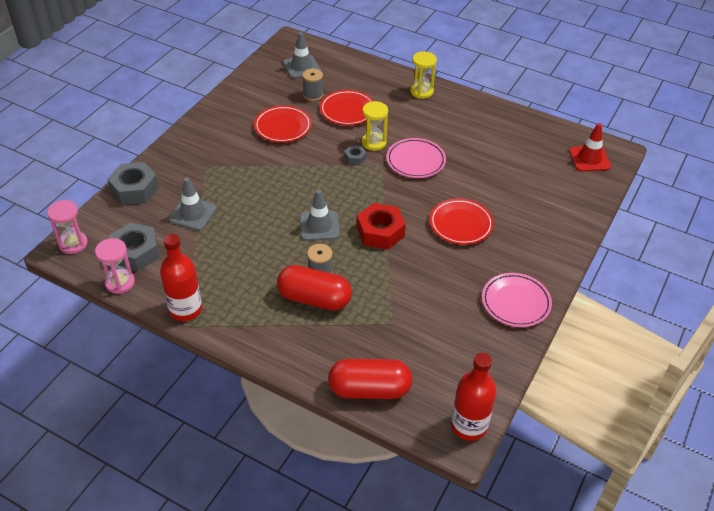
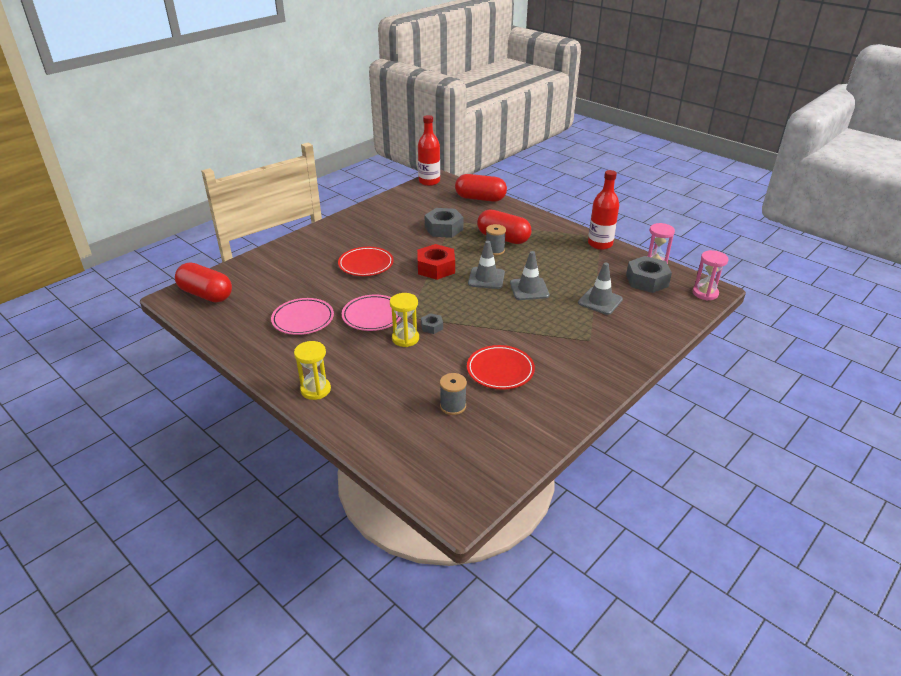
camera: 165 degrees left, 10 degrees down
grey nut [108,162,159,205] -> grey nut moved to [425,208,463,238]
grey traffic cone [283,32,321,79] -> grey traffic cone moved to [510,251,549,300]
red plate [320,90,374,125] -> none
pink plate [482,273,552,327] -> pink plate moved to [271,298,334,335]
red traffic cone [569,123,611,172] -> red capsule [175,263,232,303]

